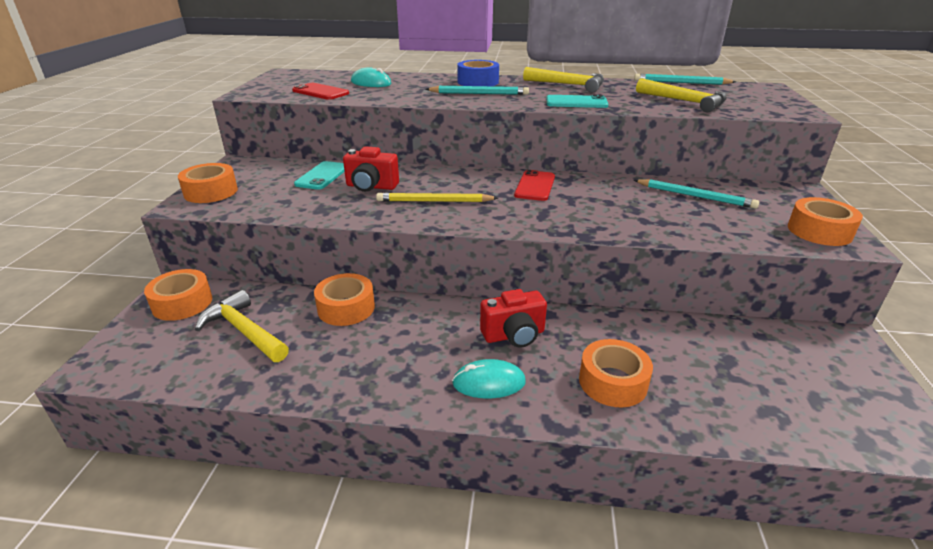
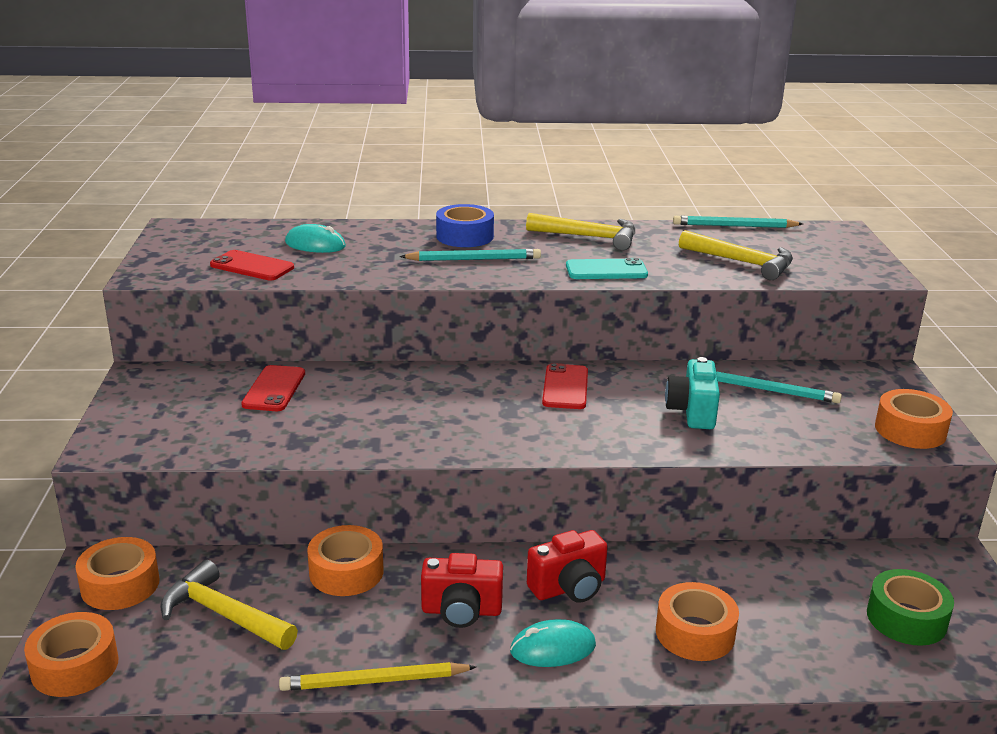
camera: 10 degrees left, 5 degrees down
orange tape [178,163,238,203] -> orange tape moved to [24,612,119,697]
turquoise phone [294,161,345,190] -> red phone [241,365,305,411]
red camera [343,146,399,192] -> red camera moved to [421,553,503,628]
yellow pencil [376,193,498,202] -> yellow pencil moved to [279,662,476,691]
none -> turquoise camera [665,357,720,429]
none -> green tape [867,569,954,646]

